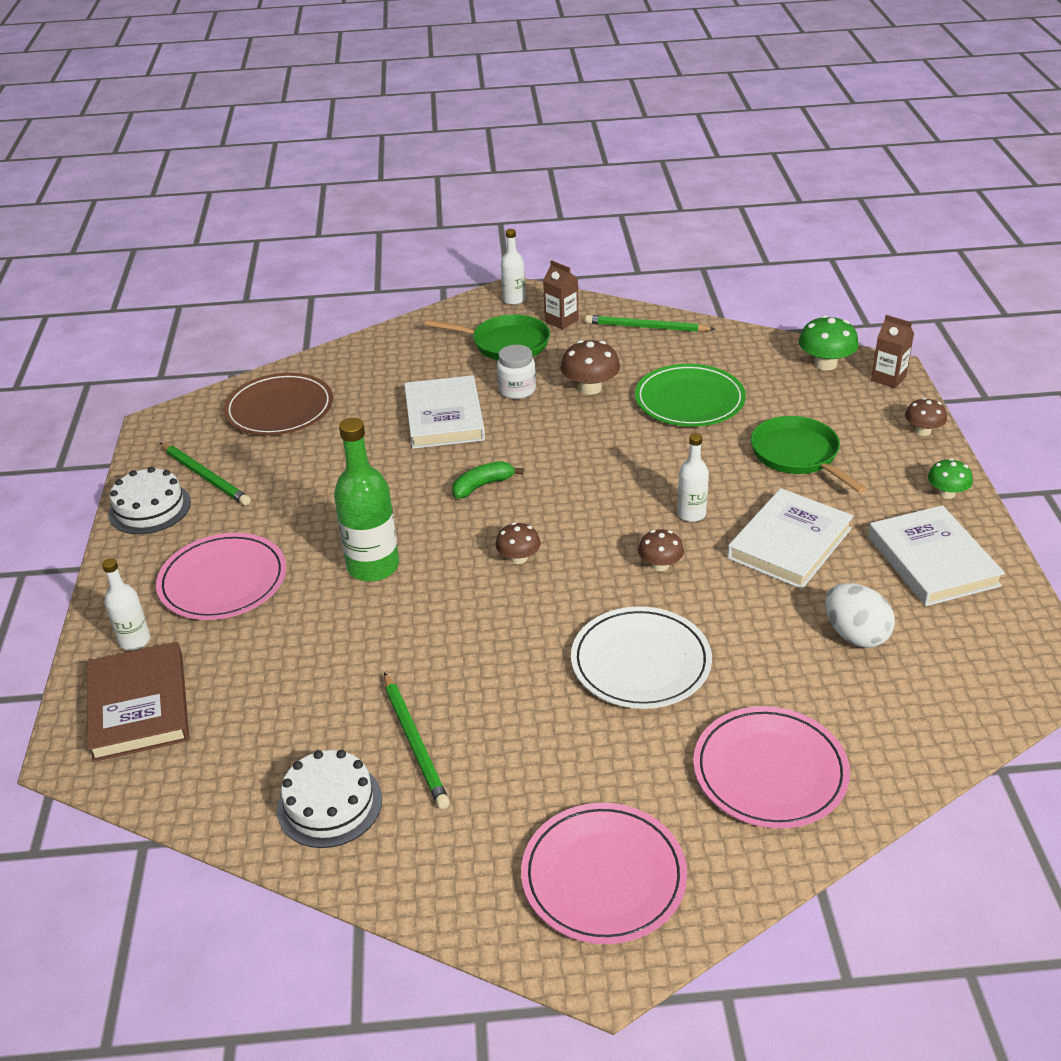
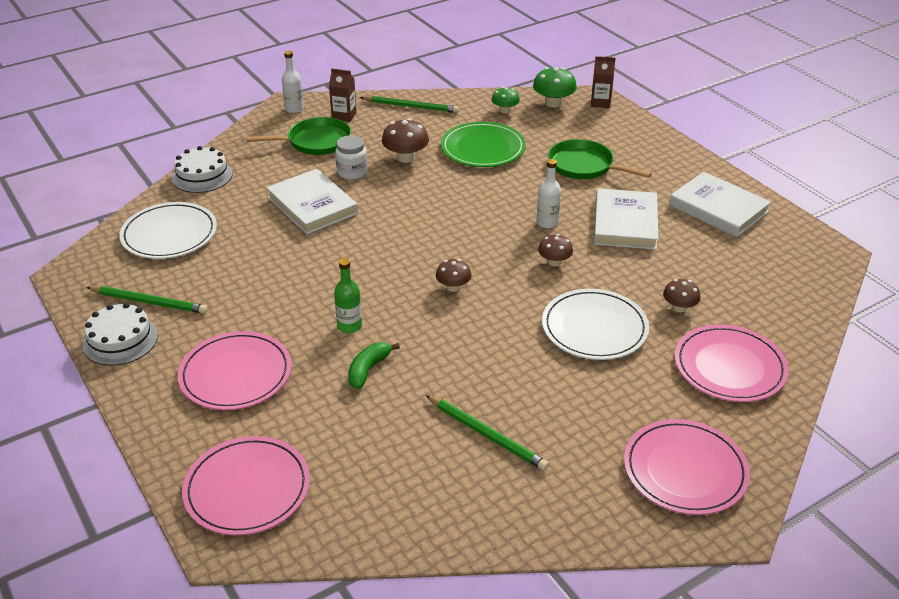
camera: 30 degrees left, 0 degrees up
brown book [87,642,189,762] -> pink plate [182,436,310,535]
white bottle [102,558,150,650] -> none
brown plate [224,373,333,435] -> white plate [119,202,217,259]
white cake [277,750,382,848] -> white cake moved to [172,146,233,193]
green bottle [334,418,399,582] -> green bottle [334,258,362,333], size x0.57
green banana [452,461,524,499] -> green banana moved to [348,342,400,389]
green pencil [585,315,715,332] -> green pencil turned 150 degrees counterclockwise [360,96,459,113]
white egg [825,583,895,648] -> none
brown mushroom [905,398,947,436] -> brown mushroom moved to [663,279,701,312]
green mushroom [928,458,973,499] -> green mushroom moved to [491,87,520,113]

